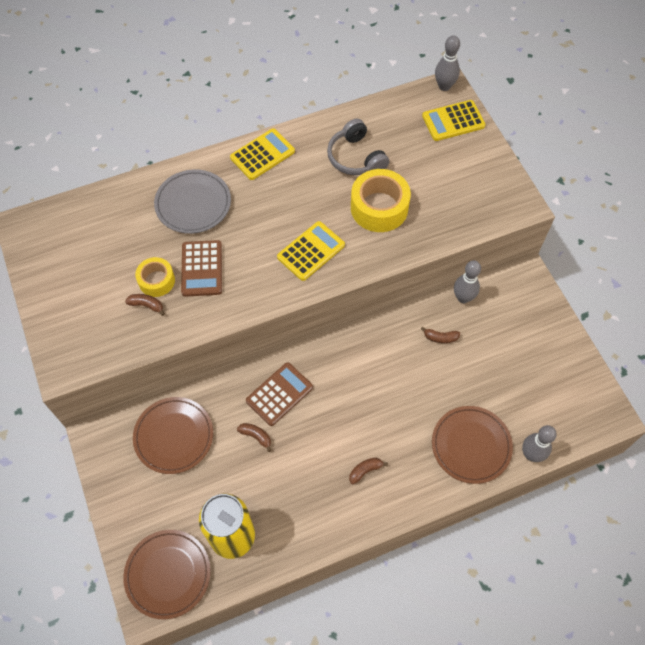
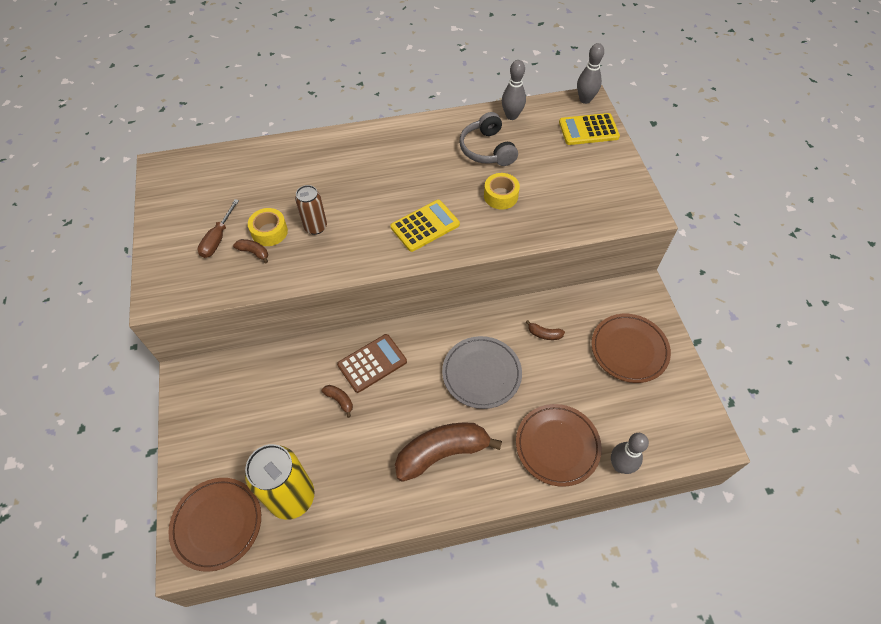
camera: 10 degrees right, 5 degrees down
brown plate [133,397,213,474] -> brown plate moved to [591,314,671,383]
grey plate [154,169,231,234] -> grey plate moved to [442,336,522,409]
brown calculator [181,240,222,297] -> brown can [295,185,327,235]
yellow calculator [230,128,295,180] -> none
brown banana [349,458,388,484] -> brown banana [395,422,502,482], size x2.44
yellow tape [351,169,411,232] -> yellow tape [484,173,520,209], size x0.60
grey bowling pin [454,260,481,303] -> grey bowling pin moved to [502,60,526,120]
none -> brown screwdriver [198,199,239,258]

